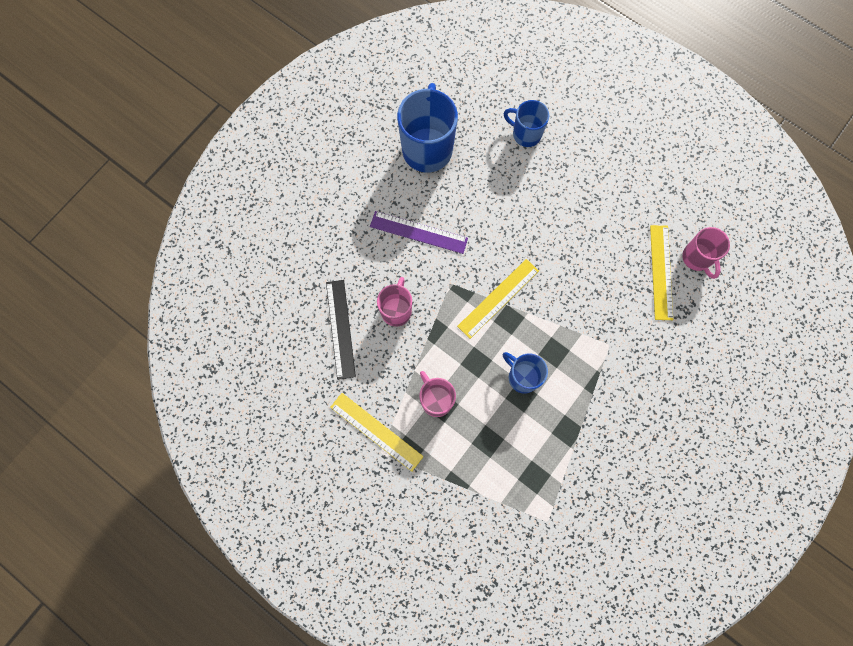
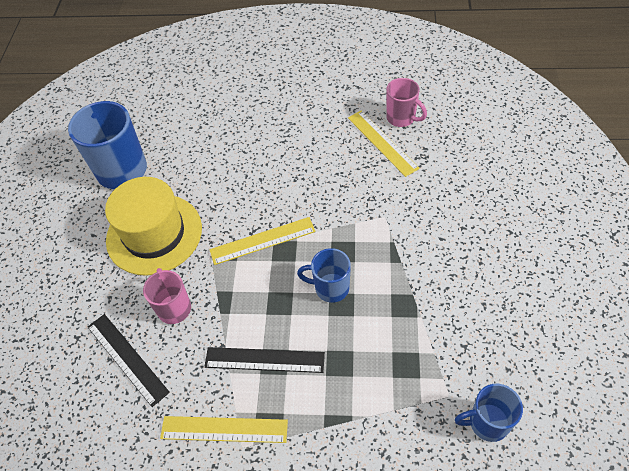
camera: 30 degrees left, 20 degrees down
purple ruler [370,211,468,254] -> yellow hat [105,177,202,276]
pink mug [419,371,456,417] -> black ruler [204,347,325,373]
yellow ruler [457,259,539,339] -> yellow ruler turned 60 degrees clockwise [209,217,316,265]
blue mug [504,100,549,147] -> blue mug moved to [455,384,523,442]

